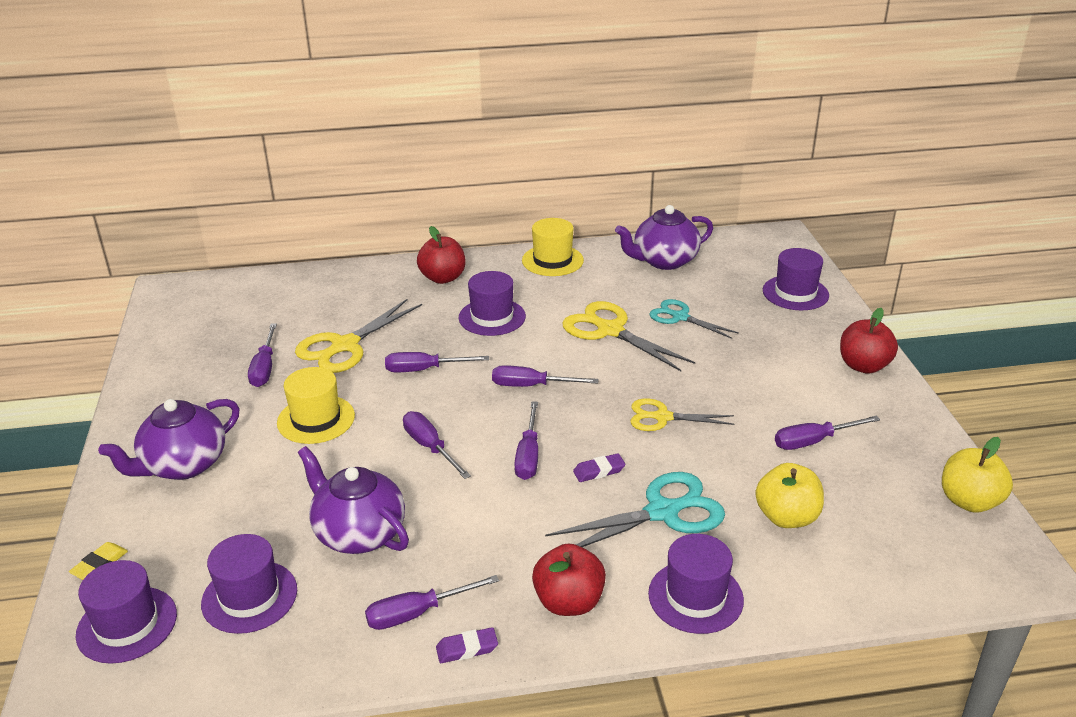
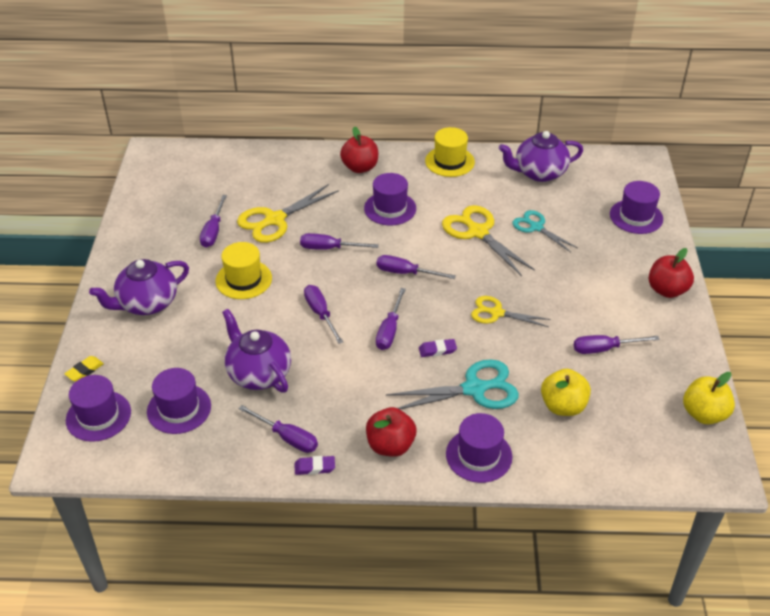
camera: 10 degrees right, 10 degrees up
purple screwdriver [365,575,499,630] -> purple screwdriver turned 135 degrees counterclockwise [238,405,318,453]

